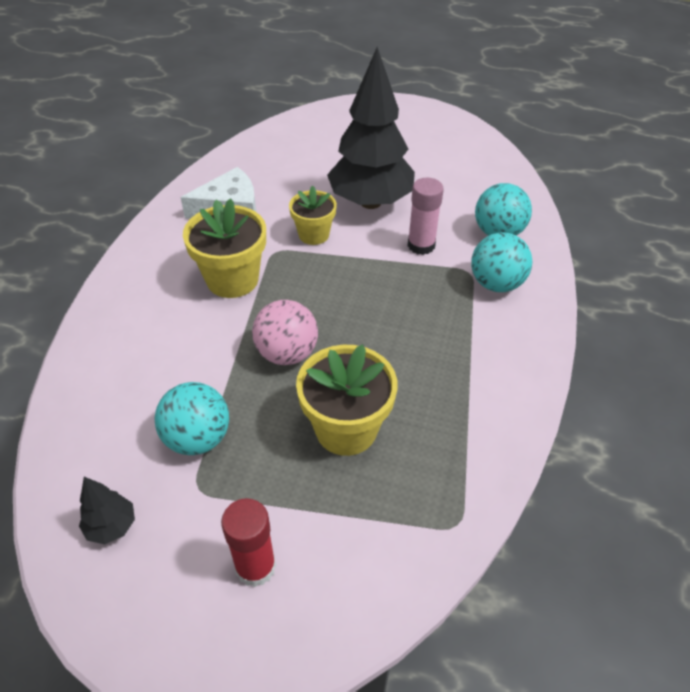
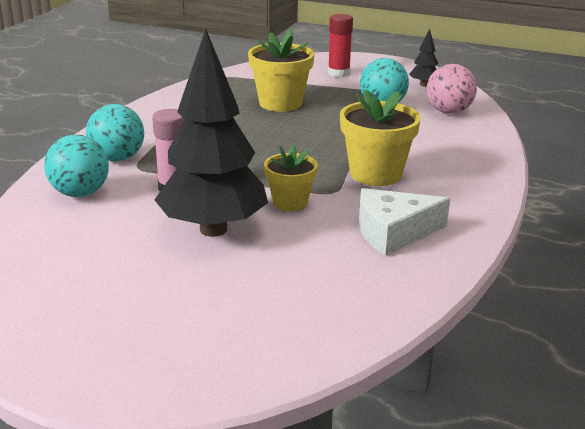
camera: 175 degrees left, 20 degrees down
pink ball [252,300,318,365] -> pink ball moved to [426,64,477,114]

